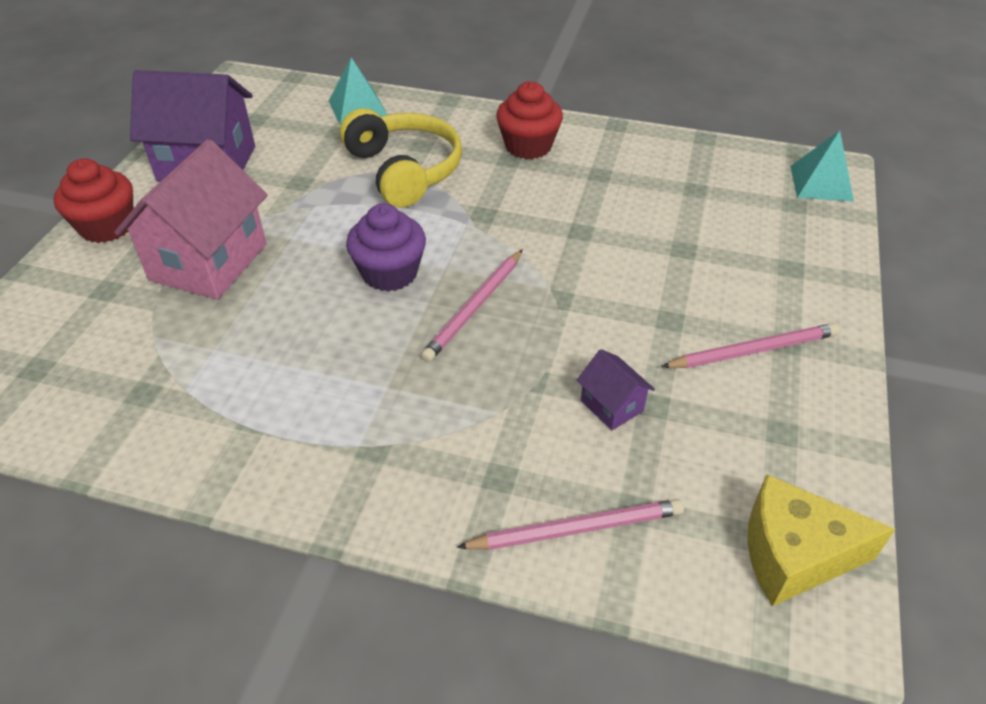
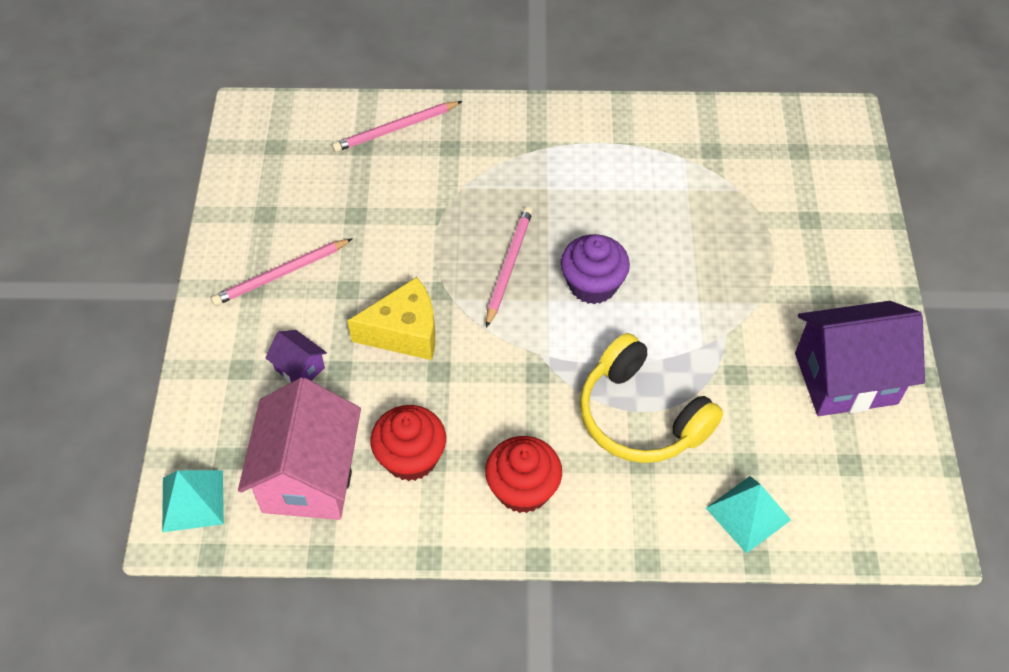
camera: 165 degrees right, 10 degrees up
red cupcake [54,158,133,243] -> red cupcake moved to [371,405,446,481]
pink house [114,139,268,300] -> pink house moved to [238,378,361,520]
purple house [576,349,655,430] -> purple house moved to [266,330,327,383]
yellow cheese [748,474,895,606] -> yellow cheese moved to [347,277,435,360]

